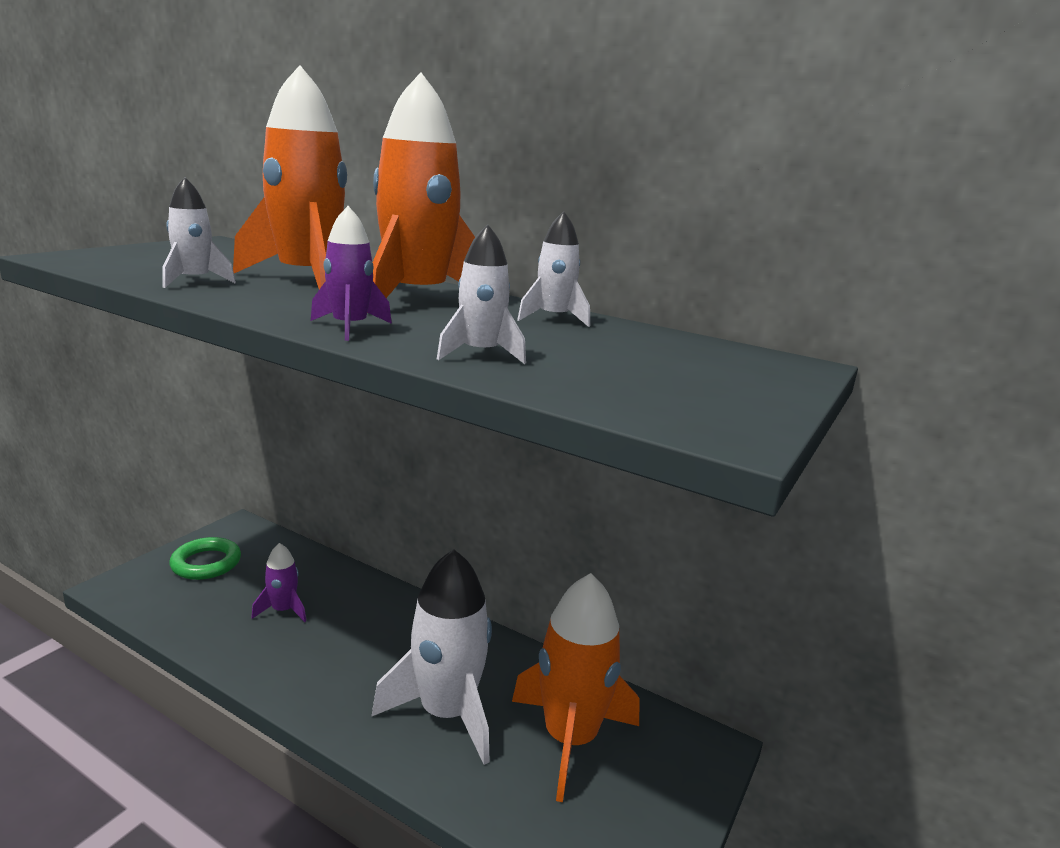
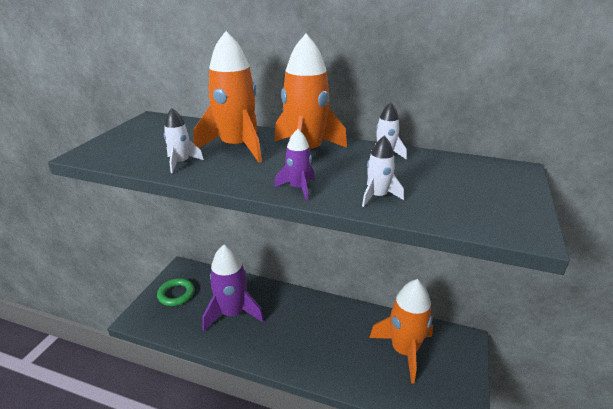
camera: 10 degrees left, 10 degrees up
purple rocket [251,543,306,622] -> purple rocket [202,245,264,331], size x2.07
white rocket [372,549,492,765] -> none

